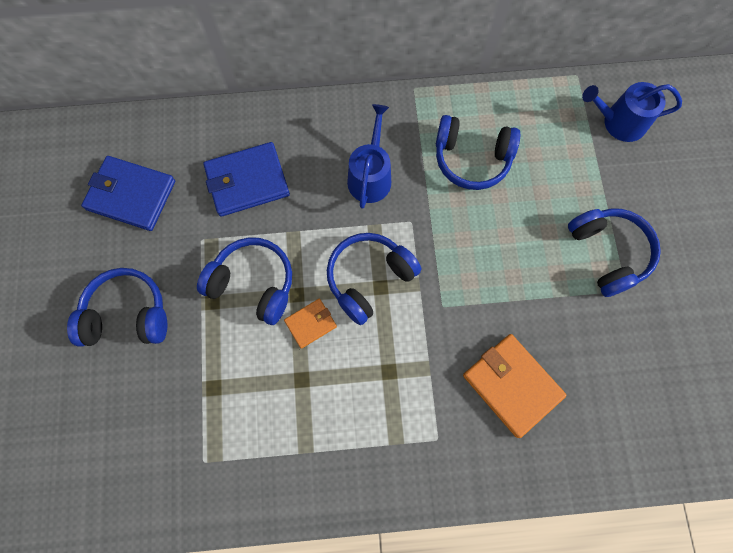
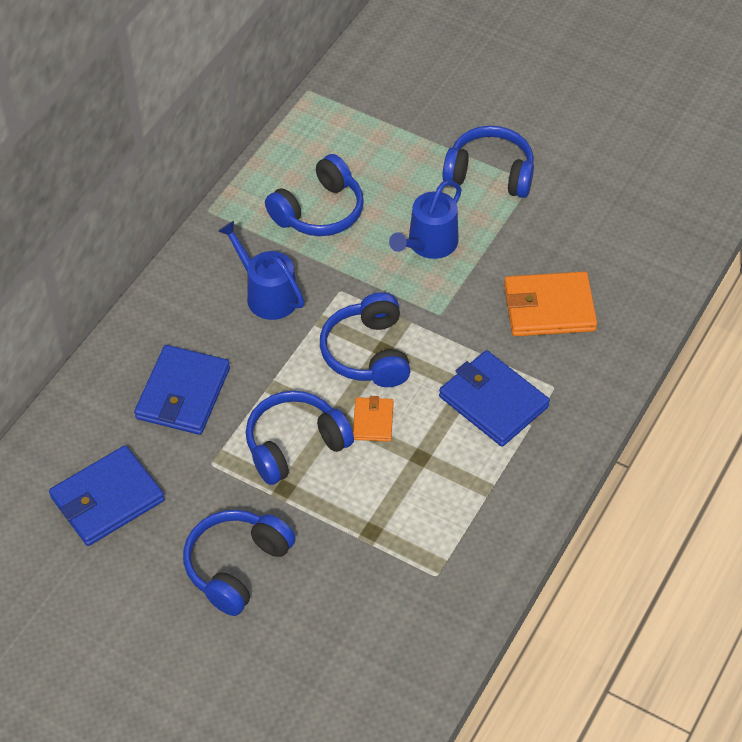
camera: 55 degrees left, 20 degrees down
blue watering can [582,82,682,142] -> blue watering can moved to [389,180,462,259]
none -> blue wallet [439,350,550,447]

